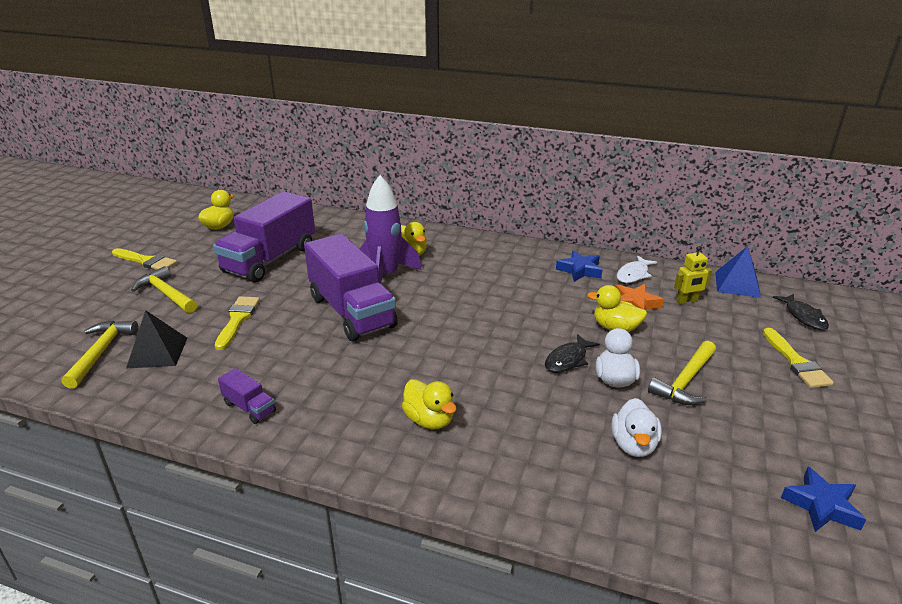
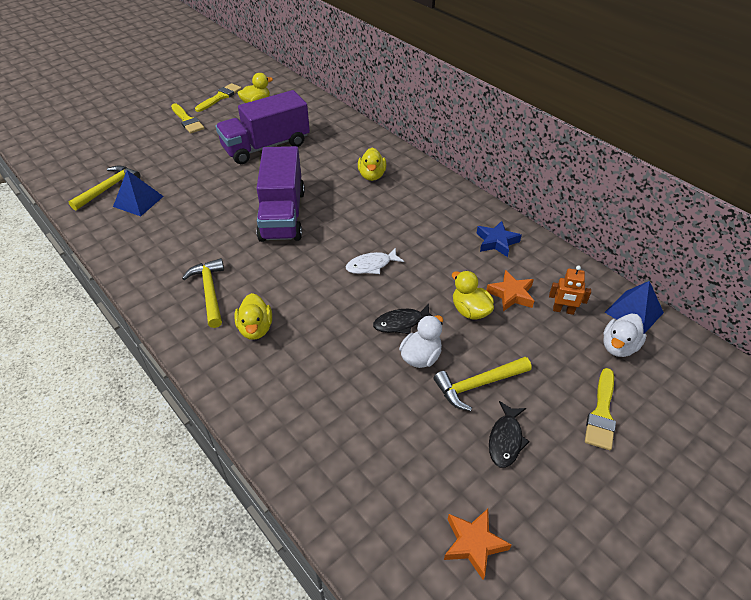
camera: 30 degrees right, 15 degrees up
black pyramid [126,310,187,368] -> blue pyramid [113,170,164,216]
yellow hammer [131,266,197,313] -> yellow hammer moved to [182,258,224,328]
yellow brush [215,296,260,350] -> yellow brush moved to [195,83,242,112]
purple truck [218,368,276,424] -> none
purple rocket [360,175,422,283] -> none
white duck [612,398,662,457] -> white duck moved to [603,313,646,357]
white fish [617,256,657,283] -> white fish moved to [346,247,404,274]
yellow robot [674,246,712,305] -> orange robot [549,266,591,315]
black fish [773,294,829,330] -> black fish moved to [489,401,530,468]
blue star [781,467,866,532] -> orange star [444,509,511,580]

